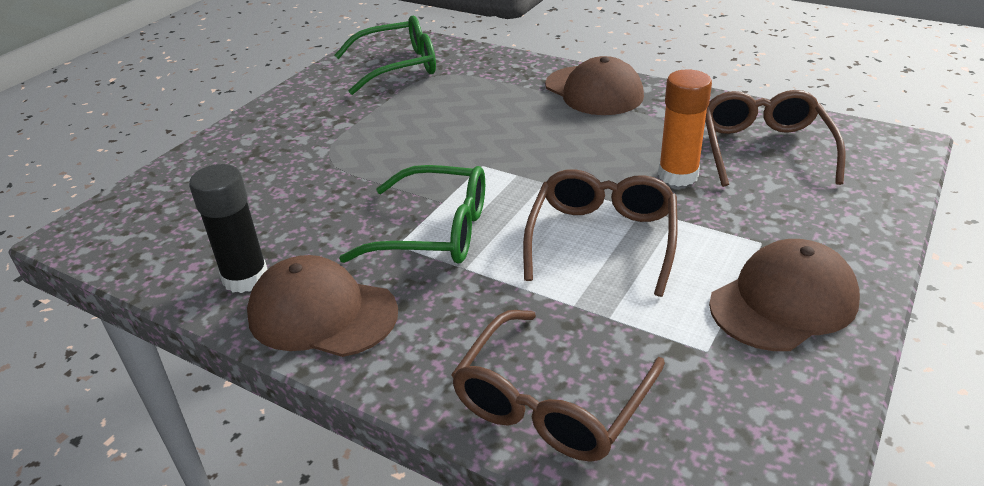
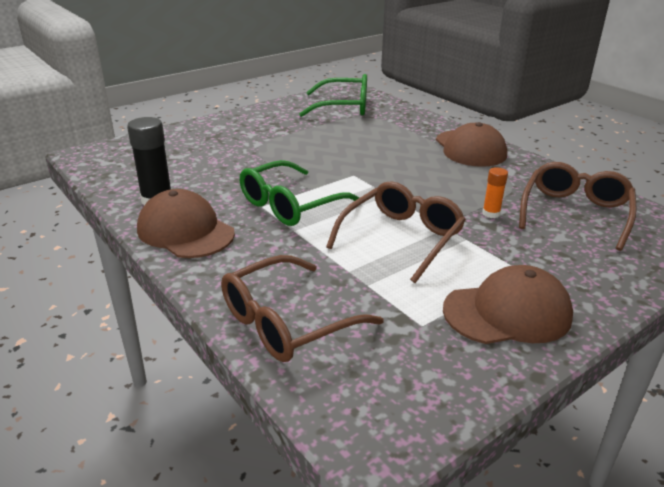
camera: 20 degrees right, 5 degrees down
green glasses [339,165,485,264] -> green glasses turned 105 degrees clockwise [240,160,359,226]
orange glue stick [658,69,712,187] -> orange glue stick [482,167,508,218], size x0.56

